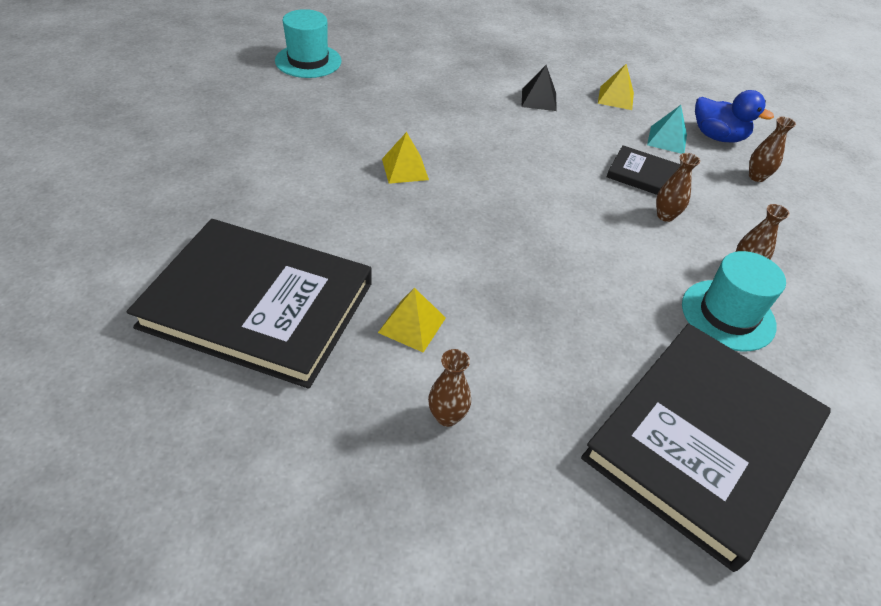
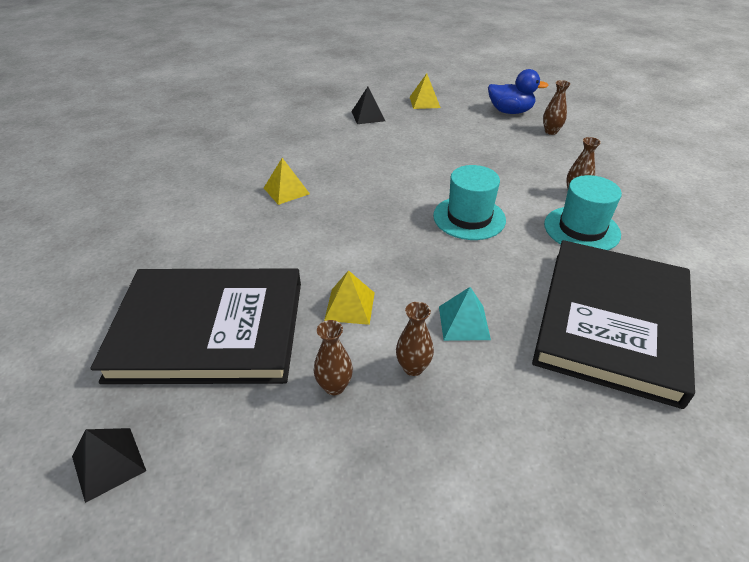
camera: 15 degrees left, 5 degrees down
turquoise hat [275,9,342,78] -> turquoise hat moved to [433,165,506,240]
black book [607,145,680,195] -> none
turquoise pyramid [647,105,687,154] -> turquoise pyramid moved to [439,287,491,341]
brown vase [656,153,700,222] -> brown vase moved to [314,320,353,395]
none -> black pyramid [72,428,146,503]

